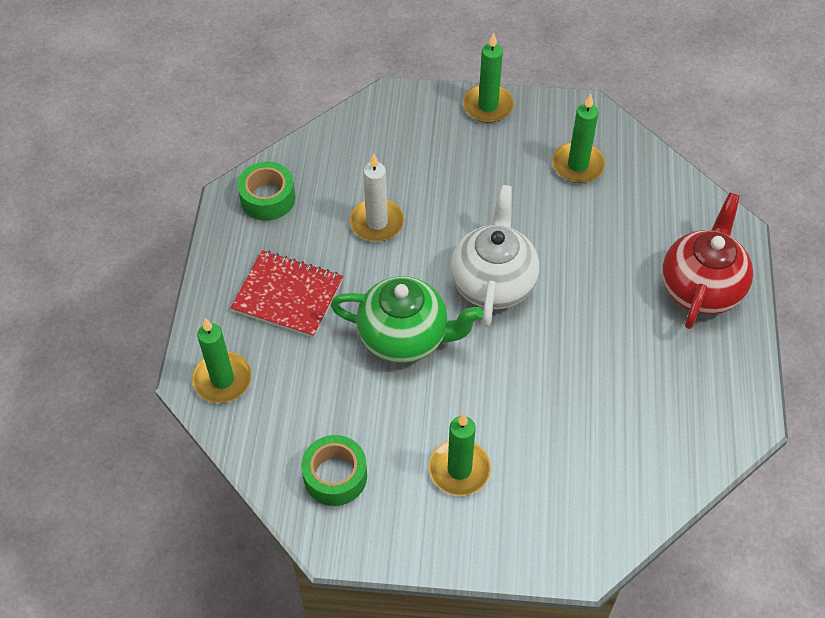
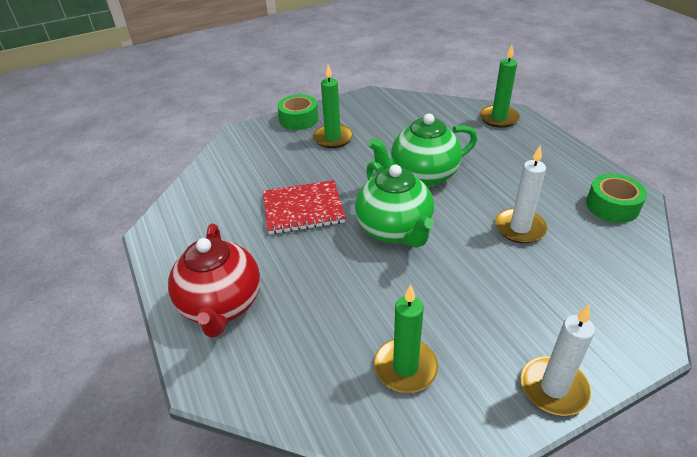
camera: 150 degrees right, 15 degrees down
red notebook [231,250,343,338] -> red notebook moved to [263,180,346,234]
green tape [301,435,367,506] -> green tape moved to [277,94,318,130]
white teapot [451,185,539,327] -> green teapot [355,161,434,248]
green candle [463,33,514,123] -> white candle [521,304,595,416]

